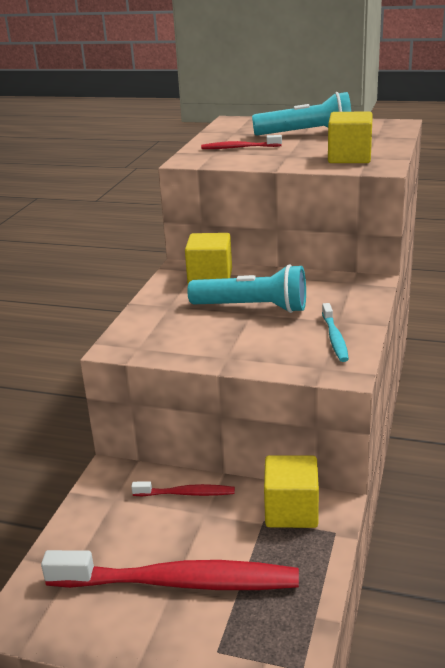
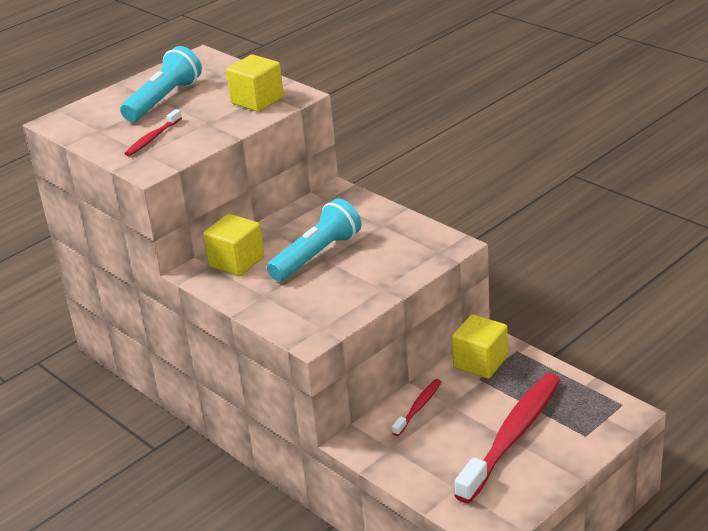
camera: 60 degrees left, 5 degrees up
turquoise toothbrush [322,303,349,362] -> none

